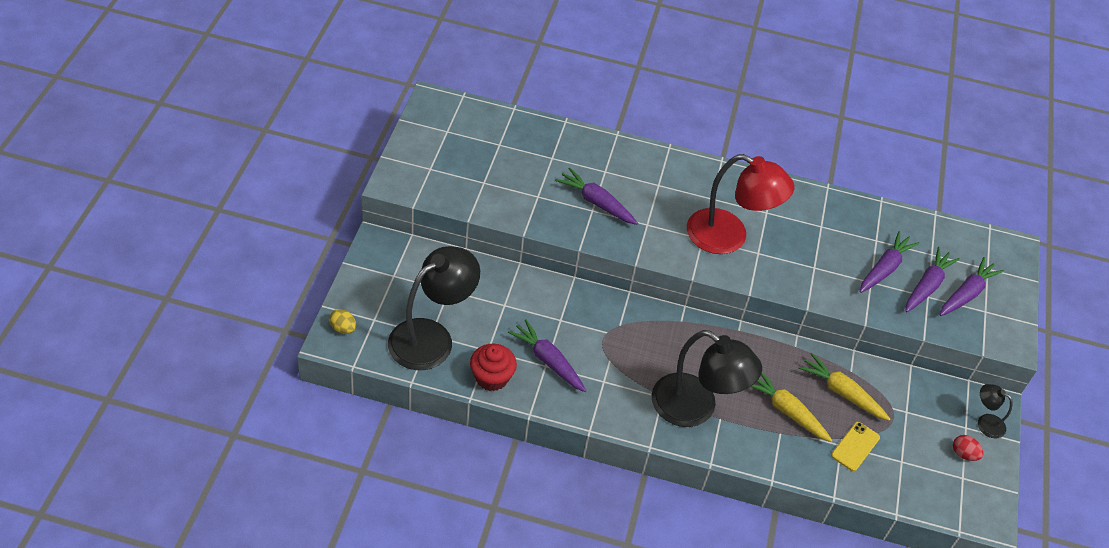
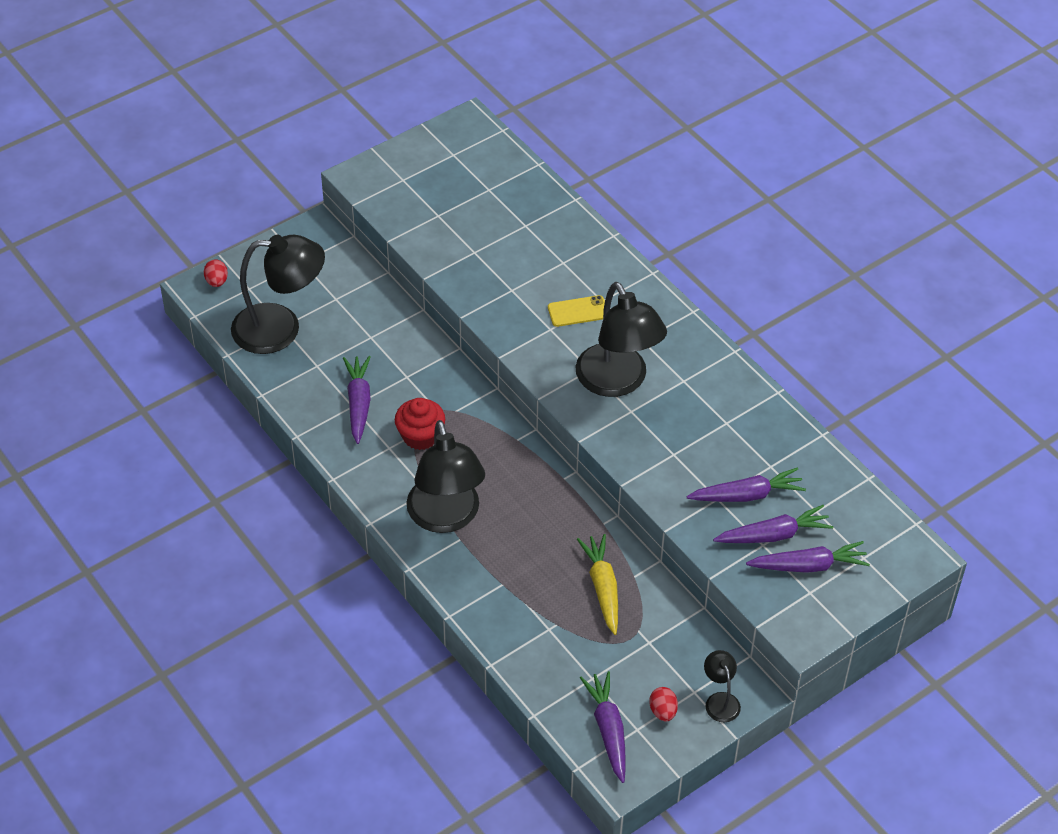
camera: 45 degrees right, 0 degrees up
yellow egg [329,309,356,334] -> red egg [204,260,228,287]
red cupcake [470,344,517,391] -> red cupcake moved to [395,398,445,450]
purple carrot [555,168,638,225] -> purple carrot moved to [580,671,626,783]
red lamp [687,154,794,254] -> black lamp [576,282,667,397]
yellow carrot [751,372,833,442] -> none
yellow phone [831,422,880,471] -> yellow phone moved to [548,295,605,327]

